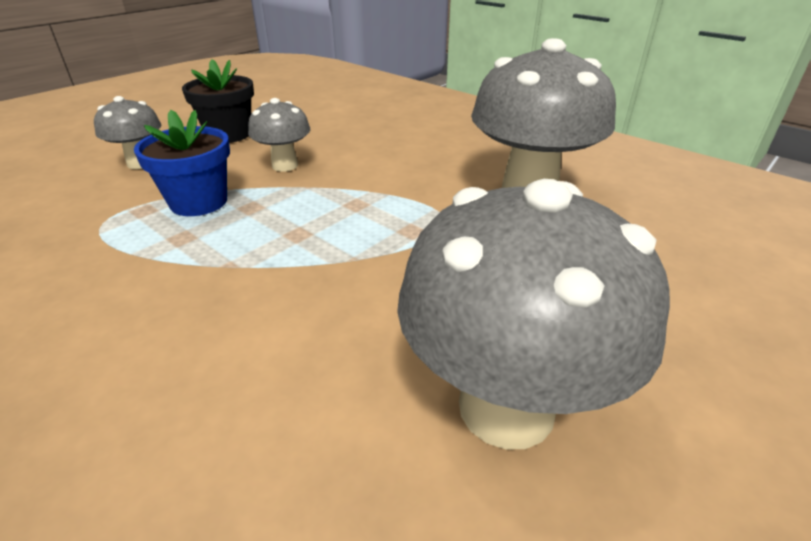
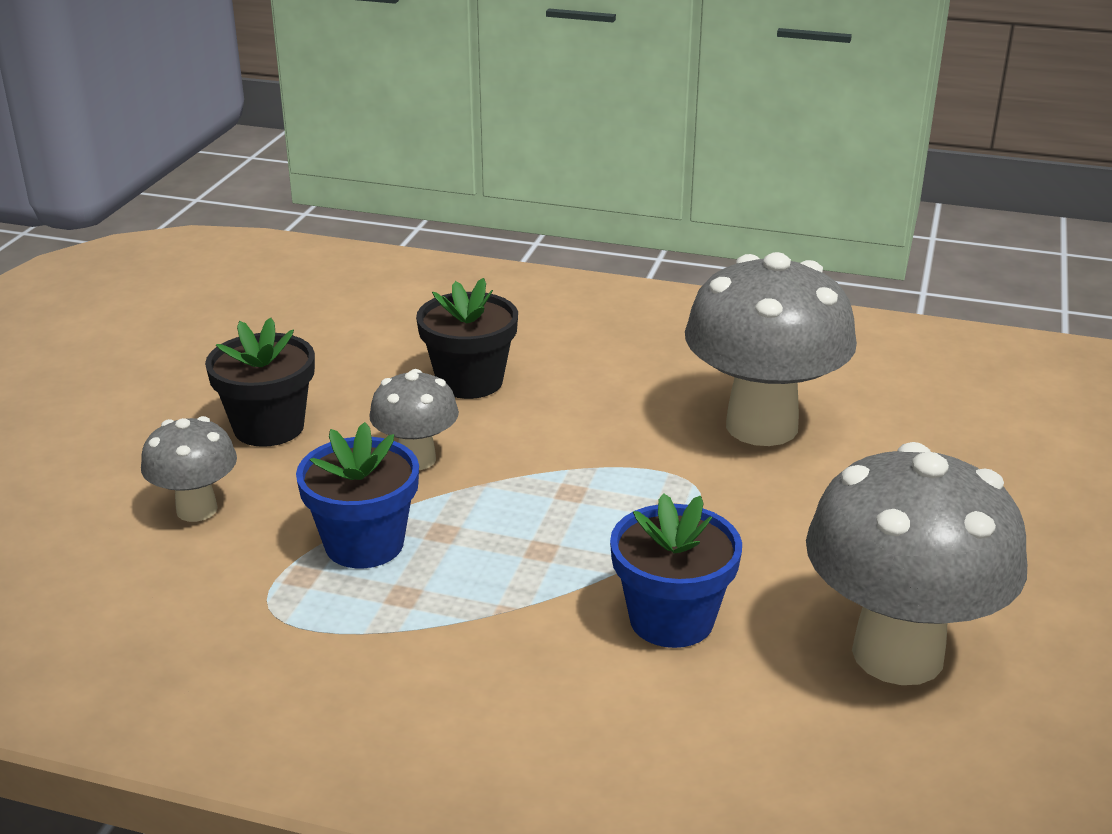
camera: 25 degrees left, 5 degrees down
none -> black flower pot [416,278,518,399]
none -> blue flower pot [610,493,742,648]

